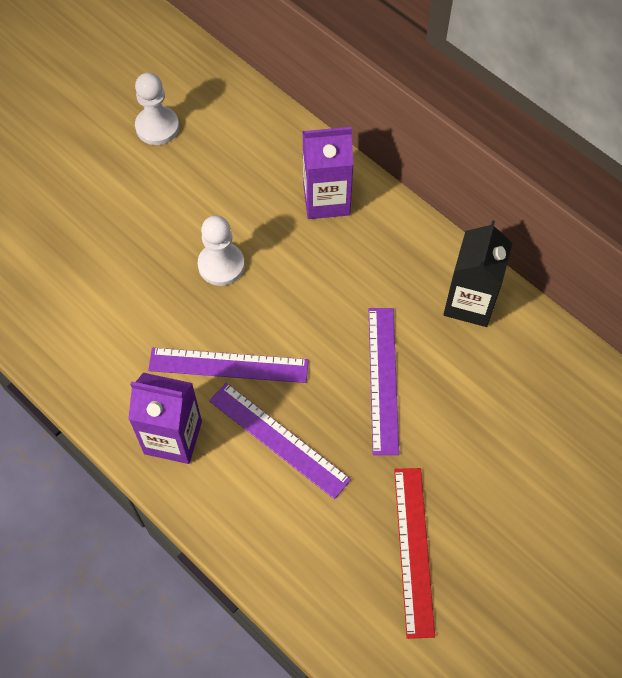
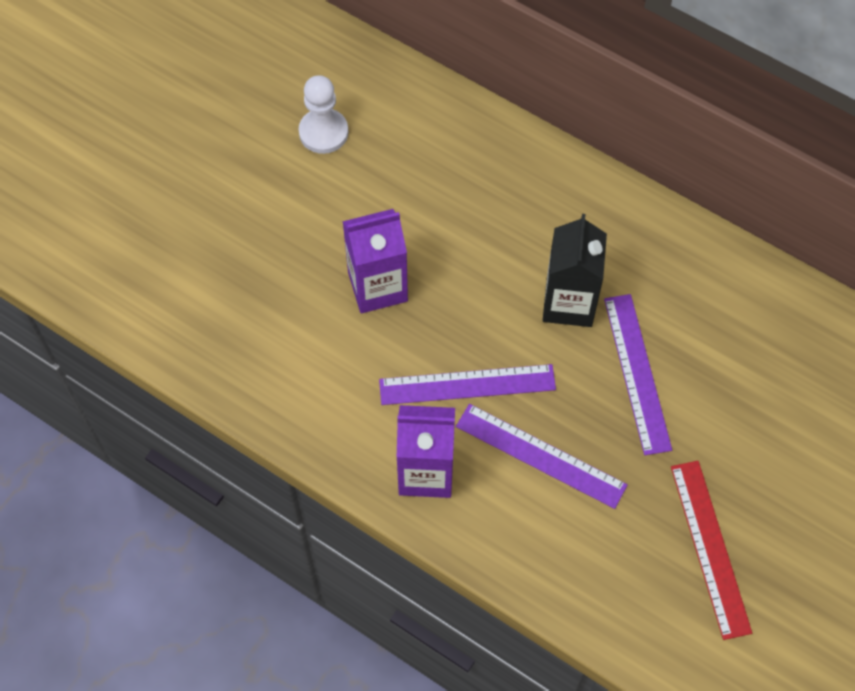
camera: 10 degrees left, 0 degrees up
white pawn [198,216,245,286] -> none
purple carton [302,127,354,219] -> purple carton moved to [342,209,408,313]
black carton [443,220,512,327] -> black carton moved to [543,214,607,327]

